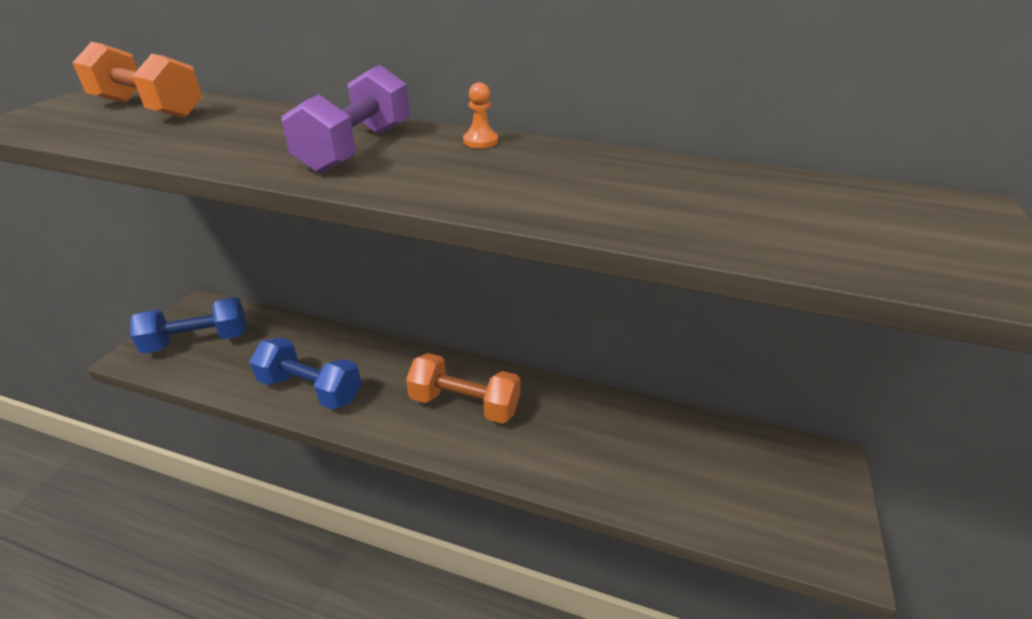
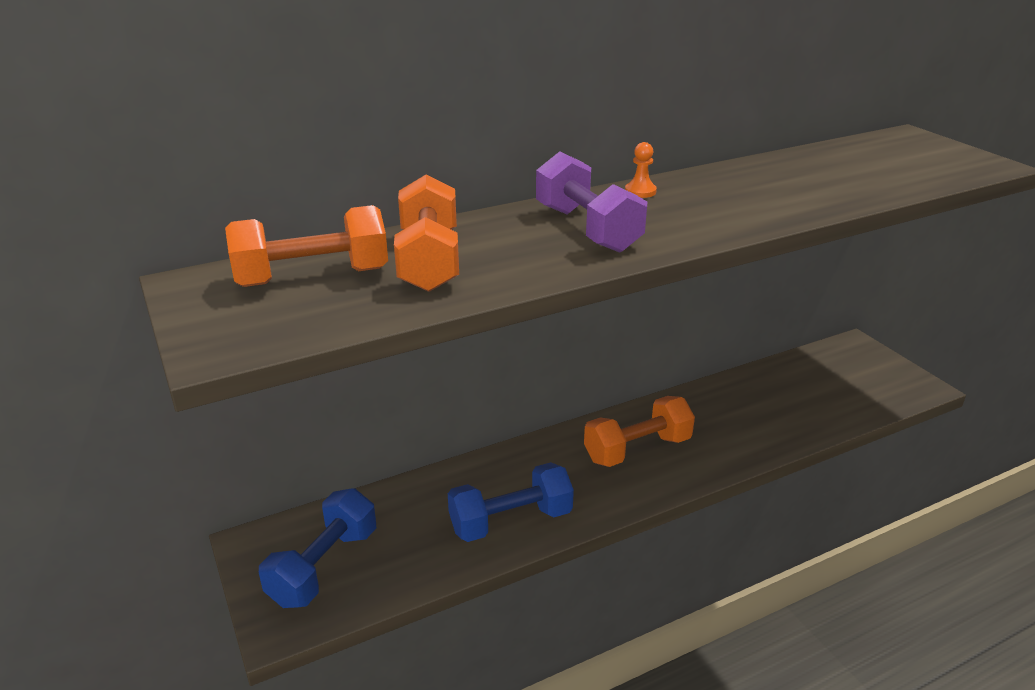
camera: 45 degrees left, 5 degrees down
none -> orange dumbbell [394,175,459,292]

